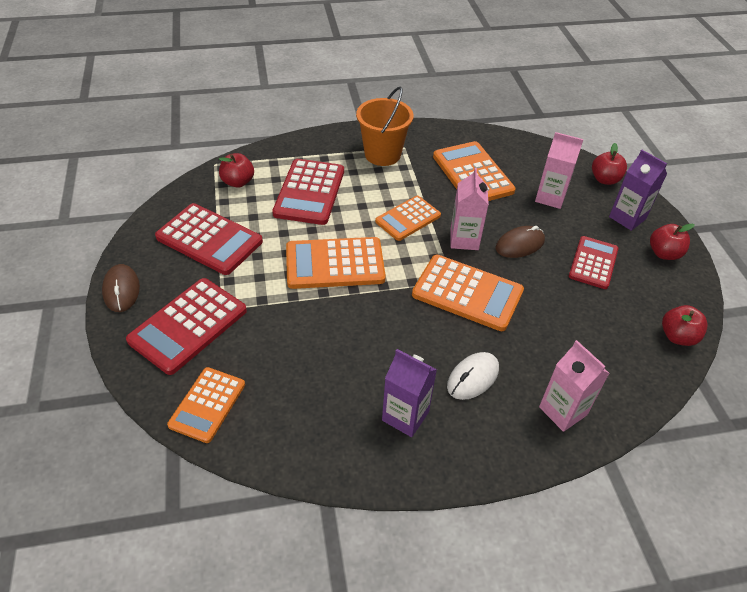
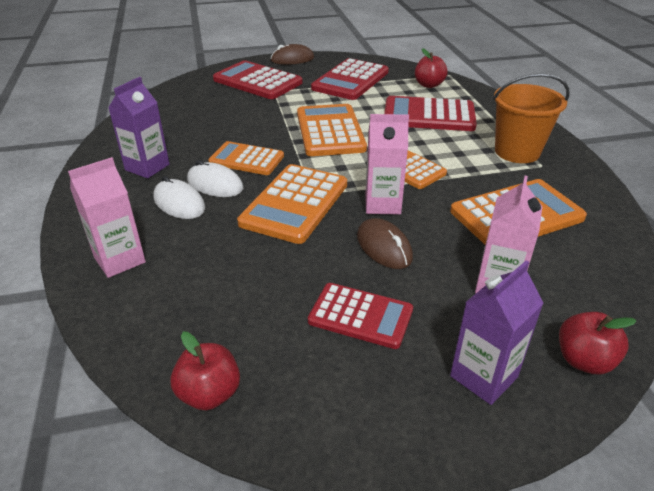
camera: 90 degrees right, 10 degrees down
orange calculator [167,367,245,443] -> orange calculator moved to [208,141,284,175]
red apple [650,224,695,260] -> none
none -> white mouse [187,160,244,197]

